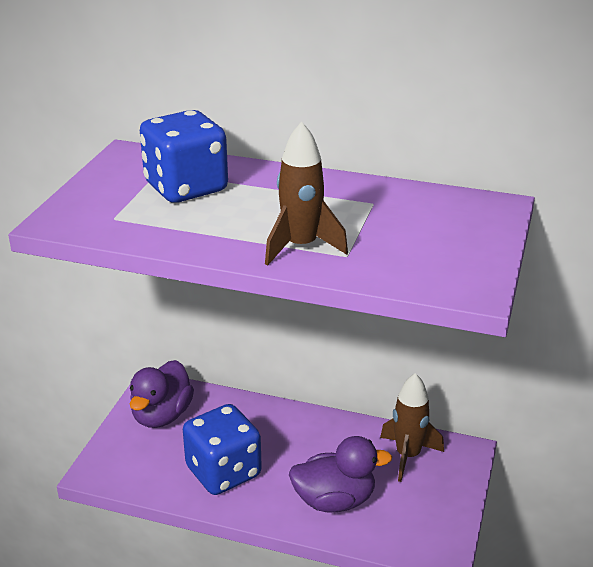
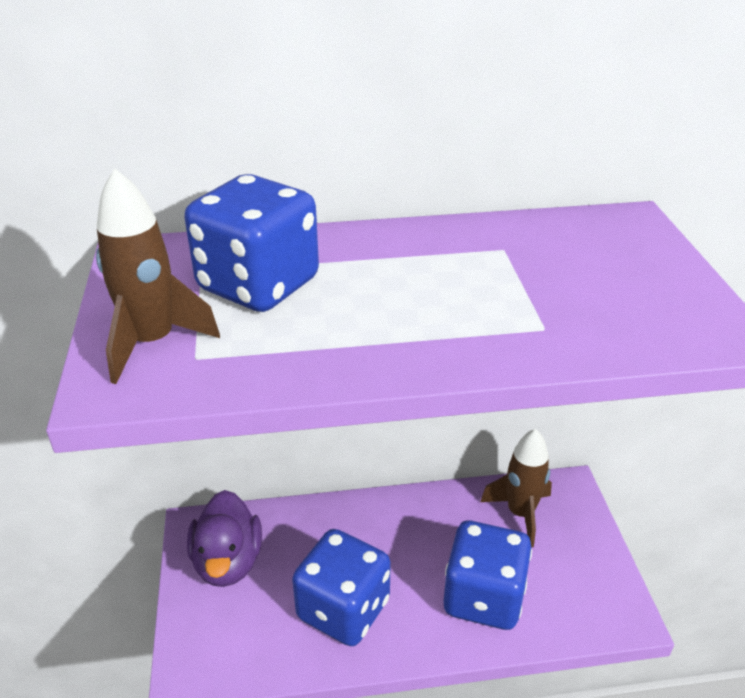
camera: 25 degrees left, 5 degrees up
brown rocket [265,121,348,266] -> brown rocket moved to [96,168,220,384]
purple duck [289,436,392,512] -> blue dice [443,521,532,630]

